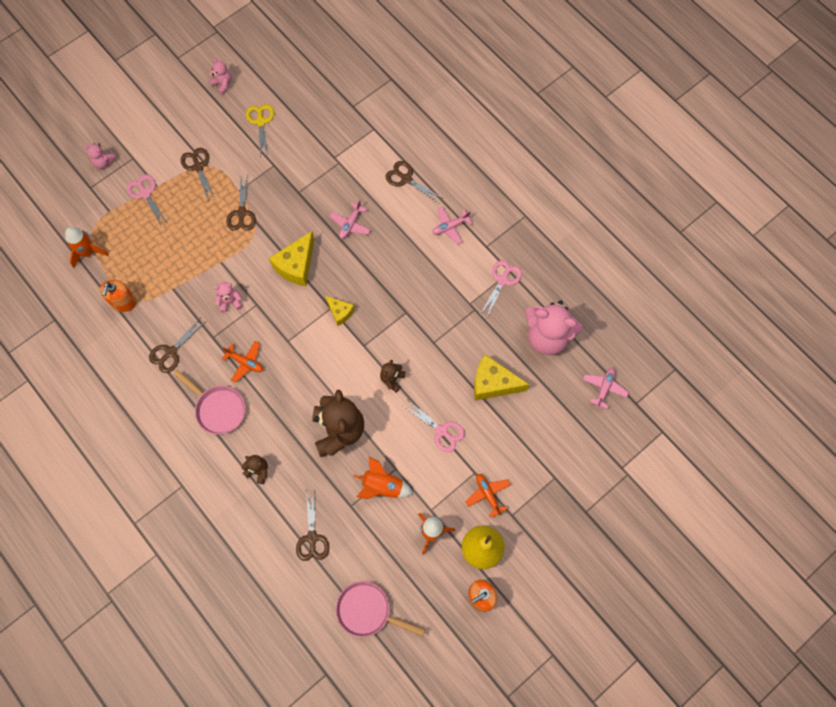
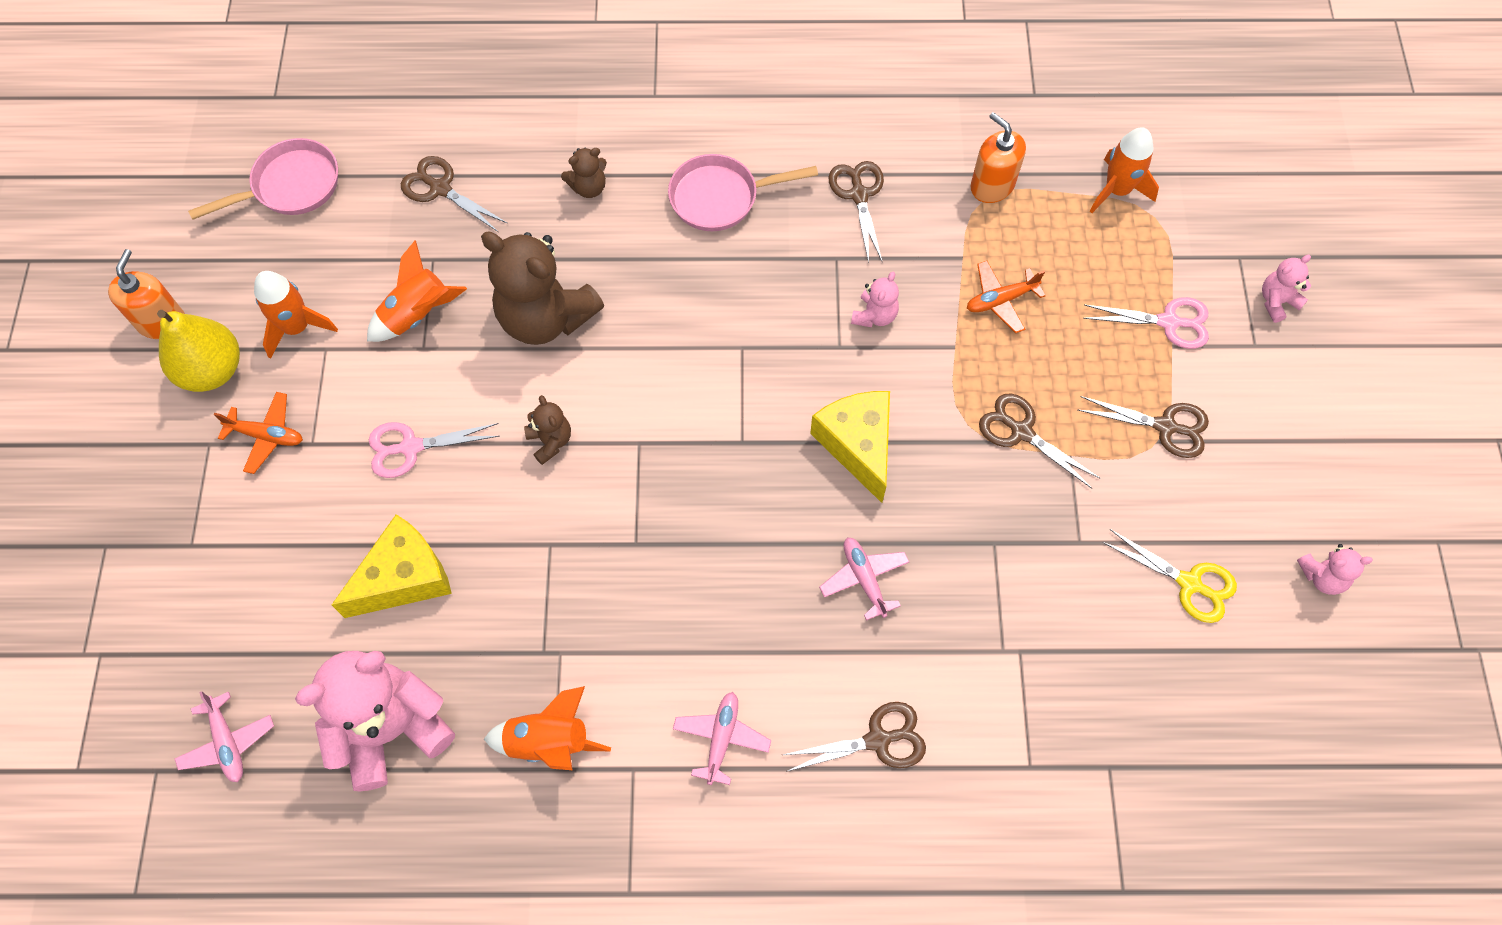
camera: 130 degrees right, 5 degrees down
orange plane [222,341,263,382] -> orange plane moved to [967,261,1045,333]
yellow cheese [325,296,355,326] -> none
pink scissors [481,260,522,317] -> orange rocket [484,686,611,770]

